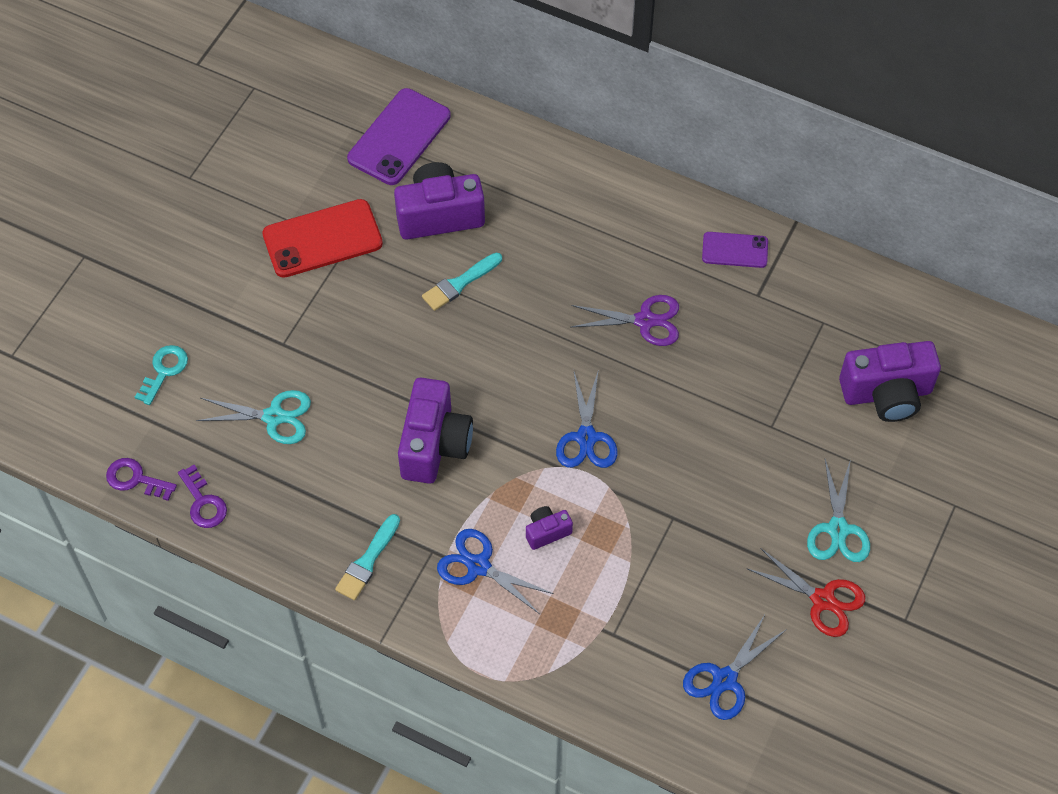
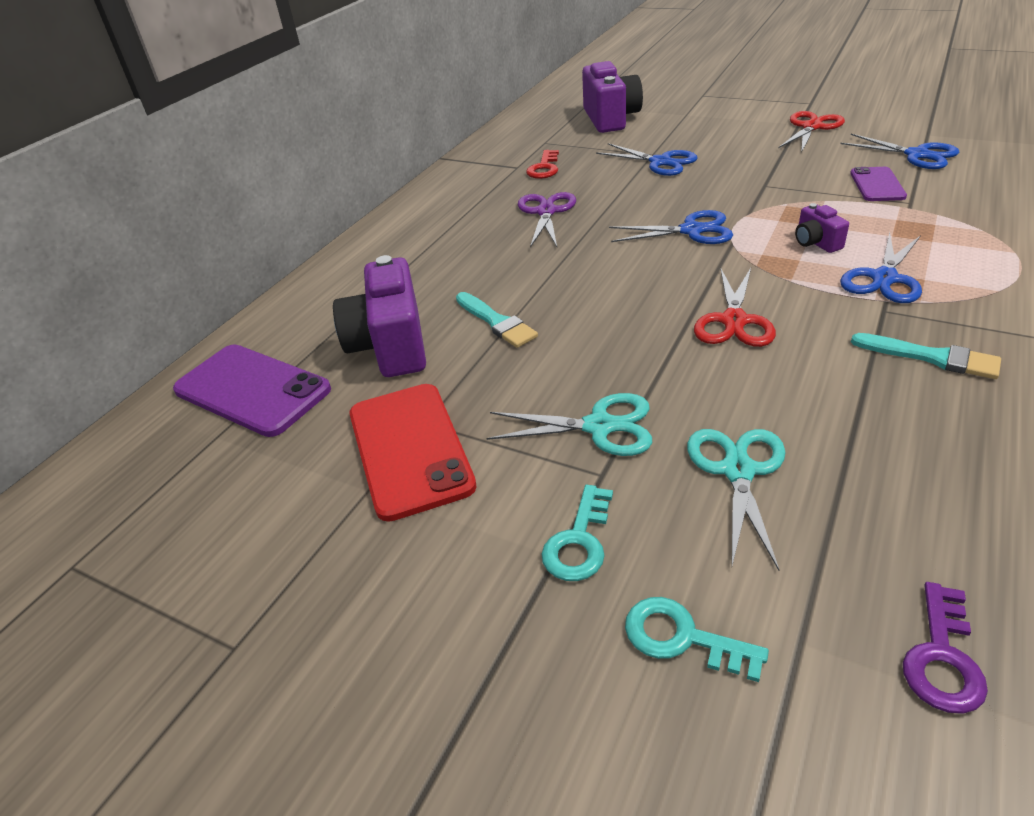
camera: 85 degrees left, 20 degrees down
purple key [178,465,227,528] -> none
purple camera [398,378,473,484] -> red scissors [694,268,776,347]
purple phone [702,232,768,268] -> purple phone moved to [850,167,907,201]
turquoise scissors [807,459,870,562] -> turquoise scissors moved to [486,393,652,456]
none -> red key [526,150,559,179]
none -> turquoise key [541,485,613,581]
none -> blue scissors [596,143,697,176]

